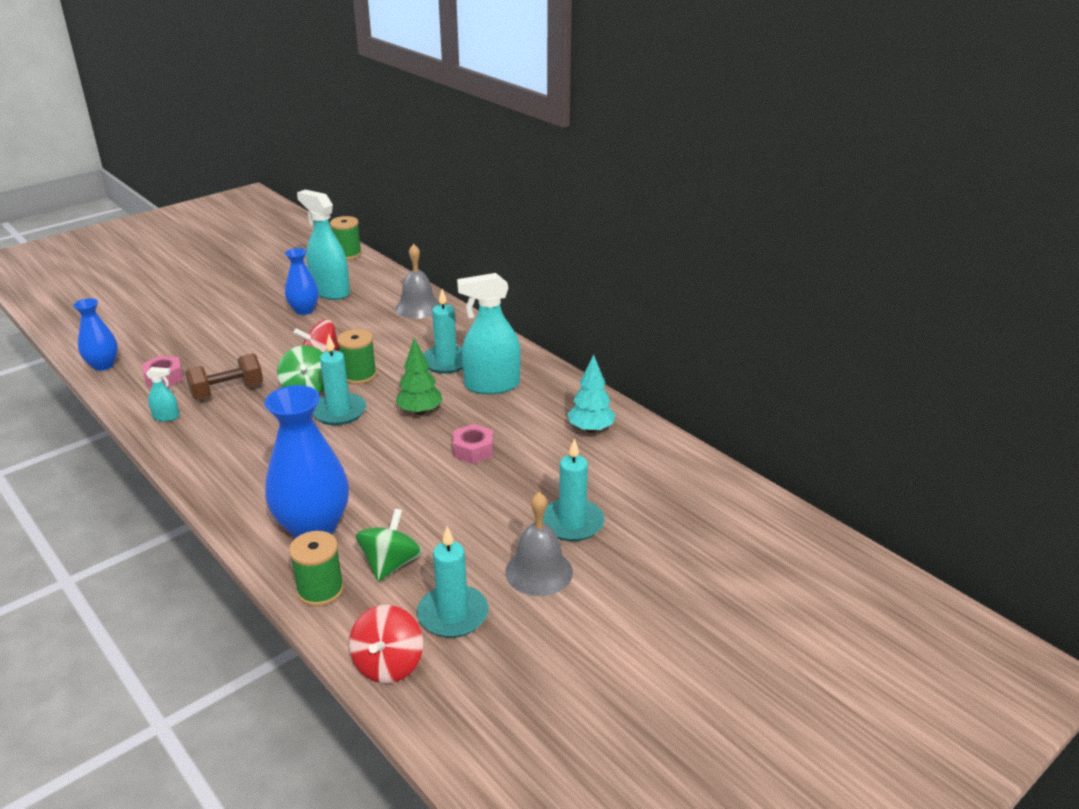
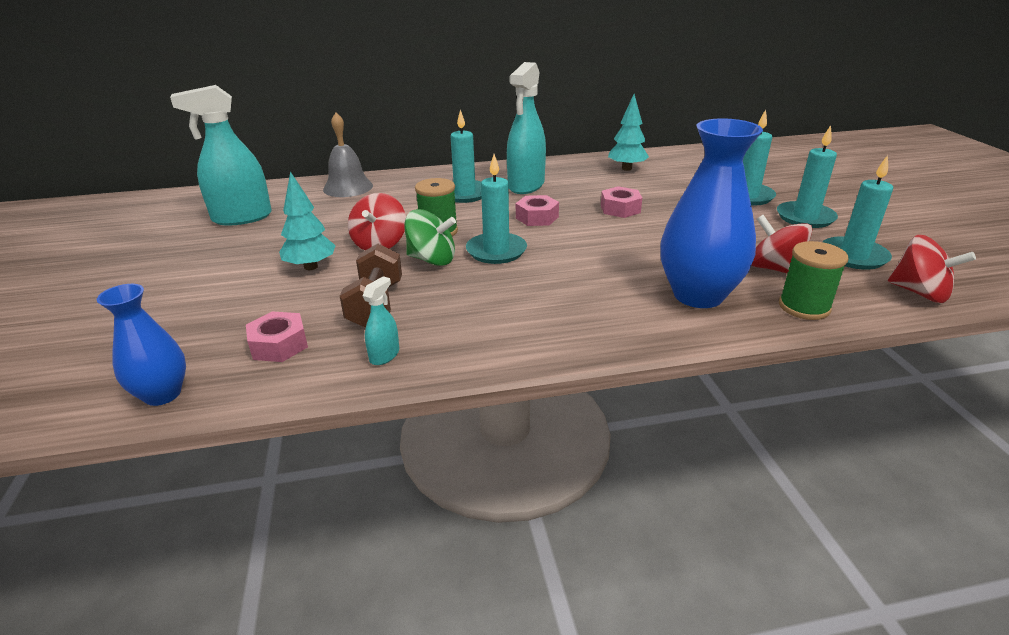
camera: 60 degrees left, 0 degrees up
blue vase [285,248,319,315] -> none
green spool [330,216,362,260] -> none
green spinning top [356,509,422,582] -> red spinning top [752,215,813,273]
green tree [395,338,442,415] -> pink nut [516,195,559,226]
grey bell [505,492,573,596] -> turquoise candle [777,125,838,228]
none -> turquoise tree [279,172,336,270]

